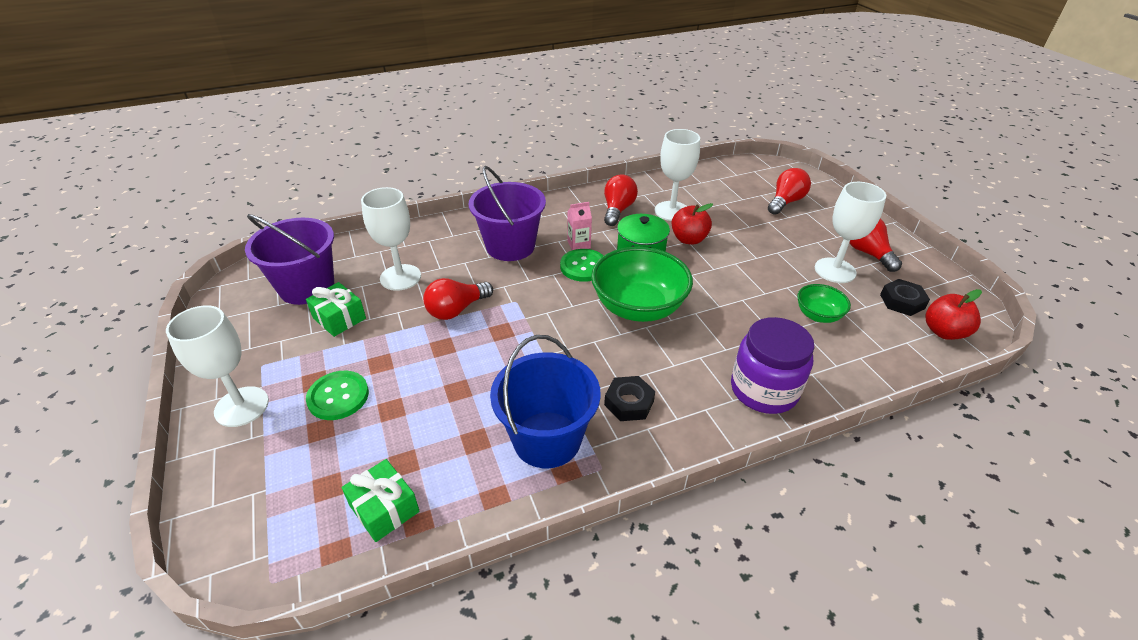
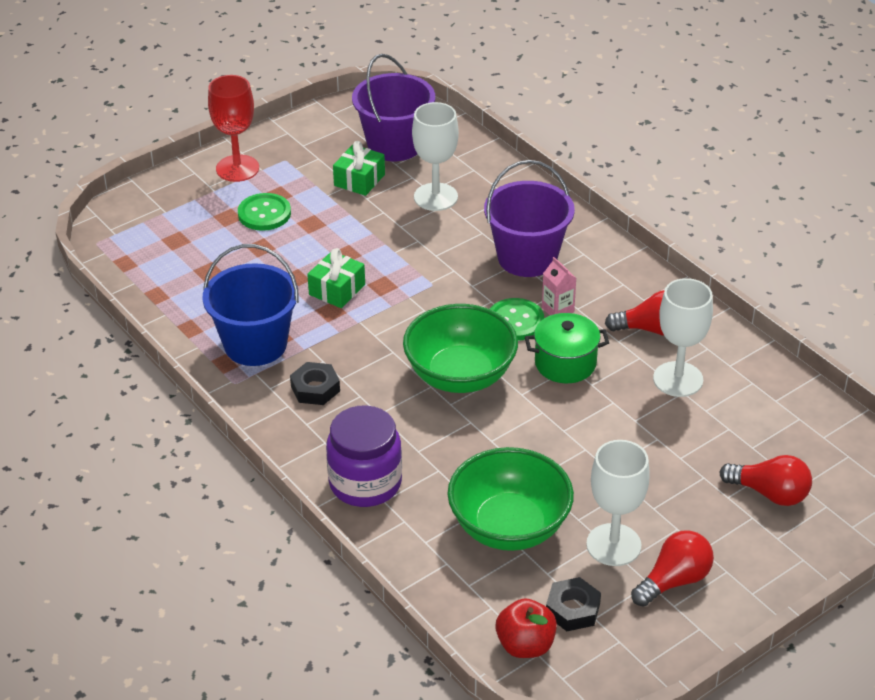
camera: 75 degrees right, 0 degrees up
white goblet [166,305,269,427] -> red goblet [208,75,259,182]
green gift [342,459,420,542] -> green gift moved to [307,248,365,308]
red light bulb [423,278,493,320] -> none
red apple [672,203,713,245] -> none
green bowl [797,284,851,323] -> green bowl [447,447,574,551], size x1.97

